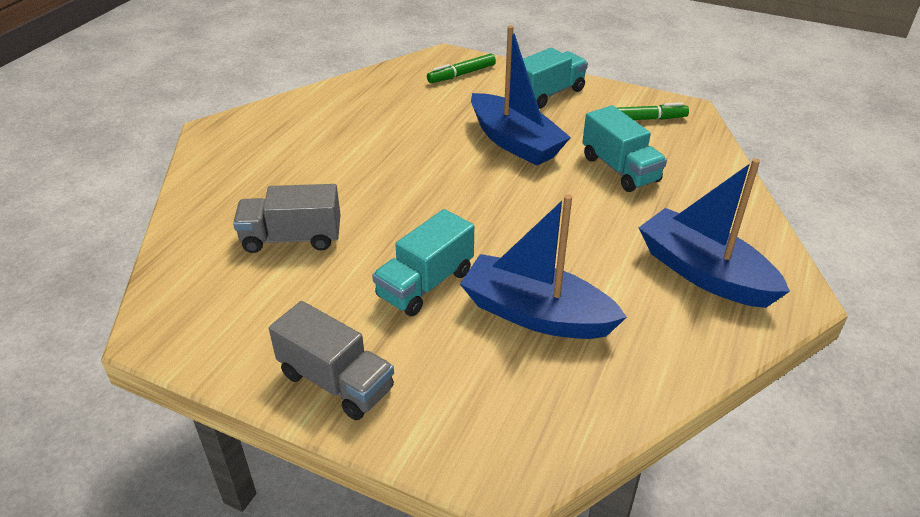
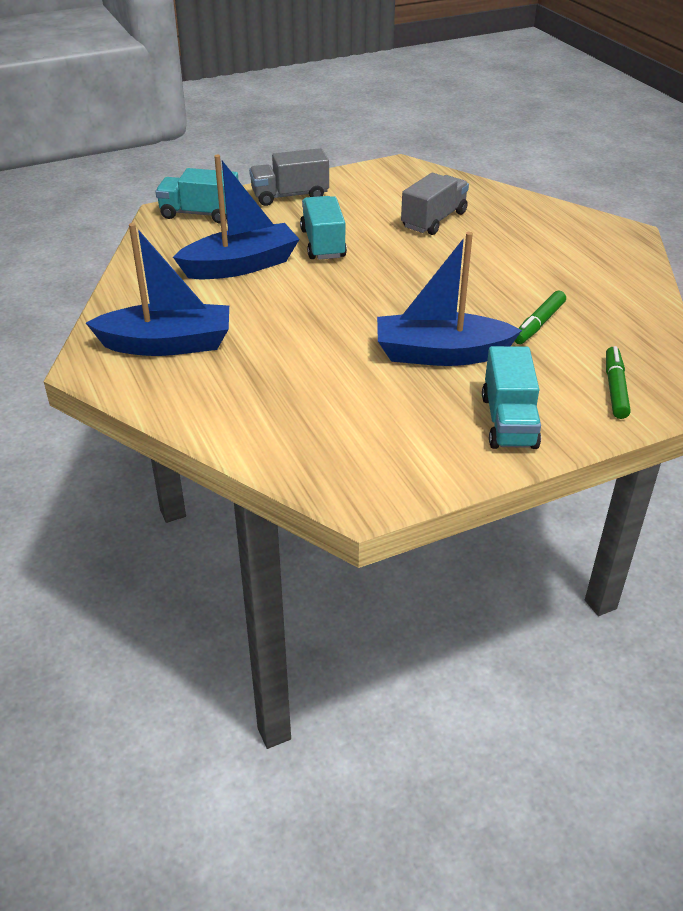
camera: 130 degrees right, 0 degrees up
turquoise truck [582,105,667,192] -> turquoise truck moved to [155,168,239,224]
green marker [617,102,689,120] -> green marker moved to [514,290,566,344]

